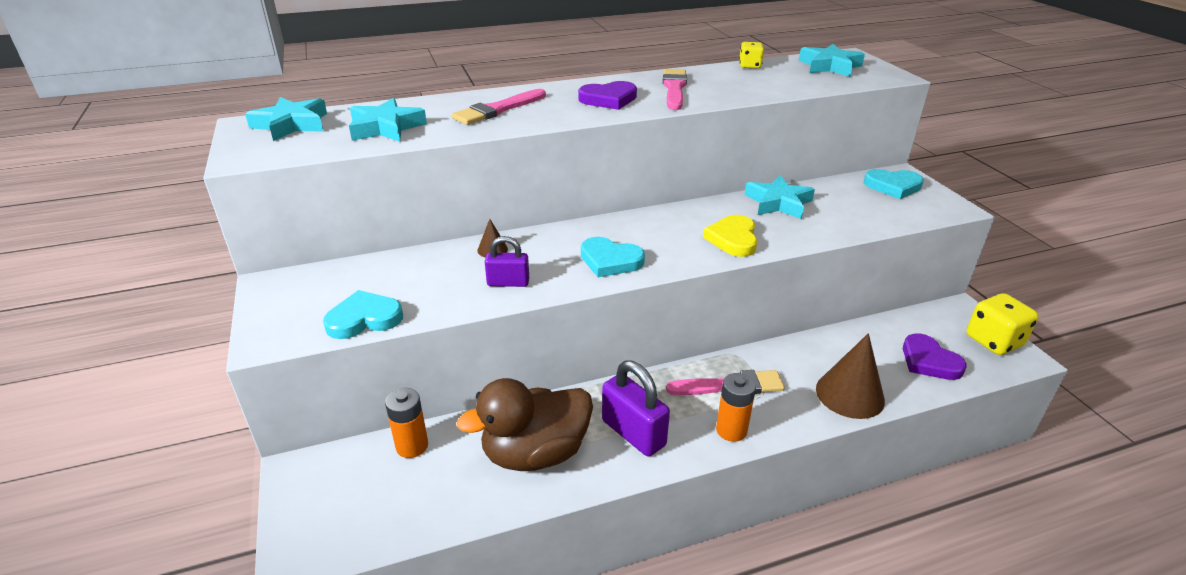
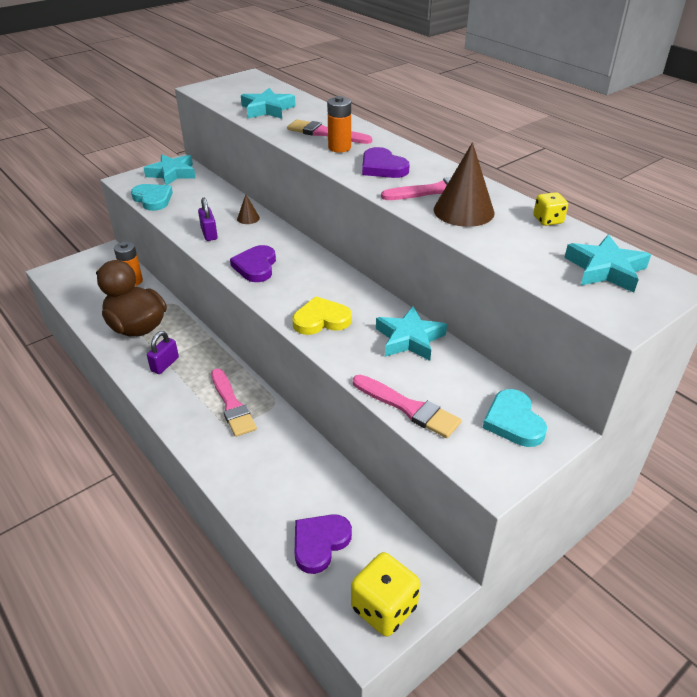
camera: 70 degrees right, 5 degrees up
turquoise star [245,97,327,141] -> turquoise star moved to [144,154,196,185]
turquoise heart [581,237,645,277] -> purple heart [230,245,276,282]
purple padlock [602,360,670,457] -> purple padlock [147,331,179,374], size x0.61
orange battery [716,373,756,442] -> orange battery moved to [327,96,351,153]
brown cone [816,333,885,419] -> brown cone moved to [434,142,495,227]
none -> pink brush [353,375,461,438]

